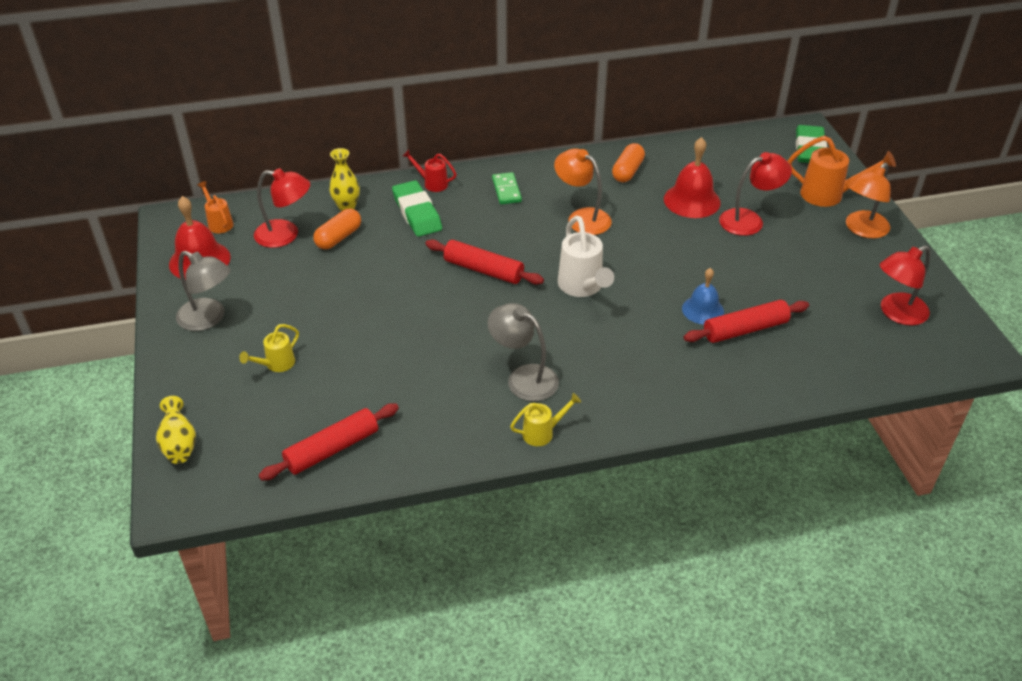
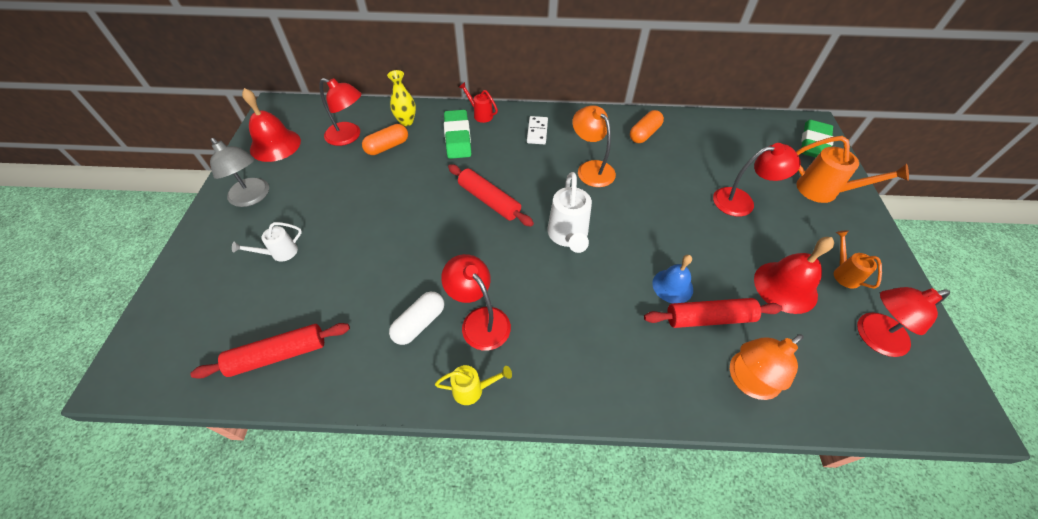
camera: 15 degrees right, 10 degrees up
yellow vase [156,396,196,464] -> none
orange watering can [197,181,233,233] -> orange watering can moved to [834,230,882,289]
yellow watering can [239,324,299,372] -> white watering can [232,222,302,262]
grey lamp [487,303,559,401] -> red lamp [441,254,511,351]
green domino [492,172,522,204] -> white domino [527,116,548,144]
red bell [664,137,721,218] -> red bell moved to [754,237,834,314]
orange lamp [846,163,891,238] -> orange lamp moved to [730,334,804,400]
none -> white capsule [389,292,444,345]

